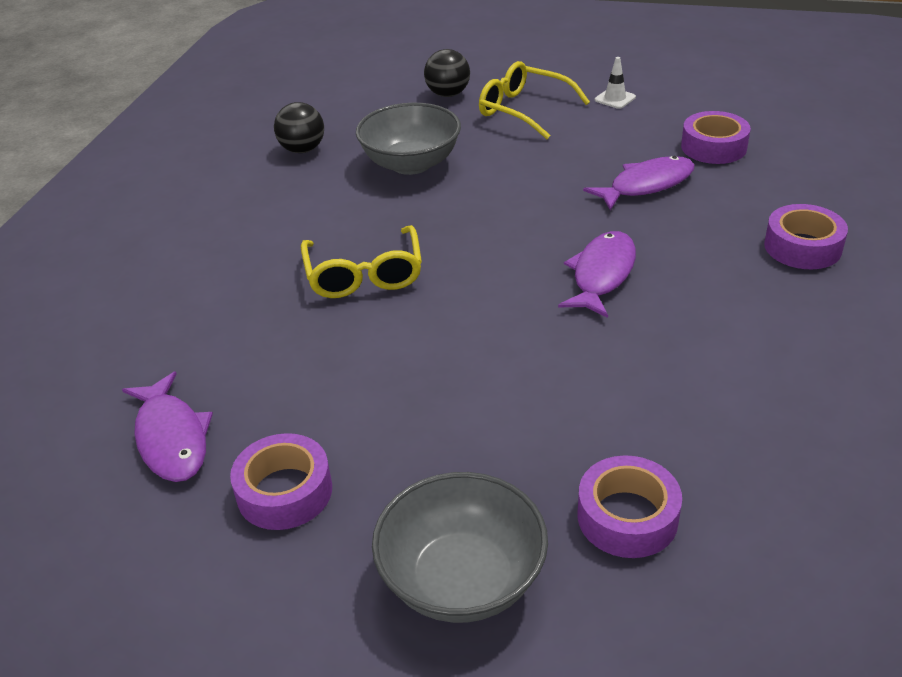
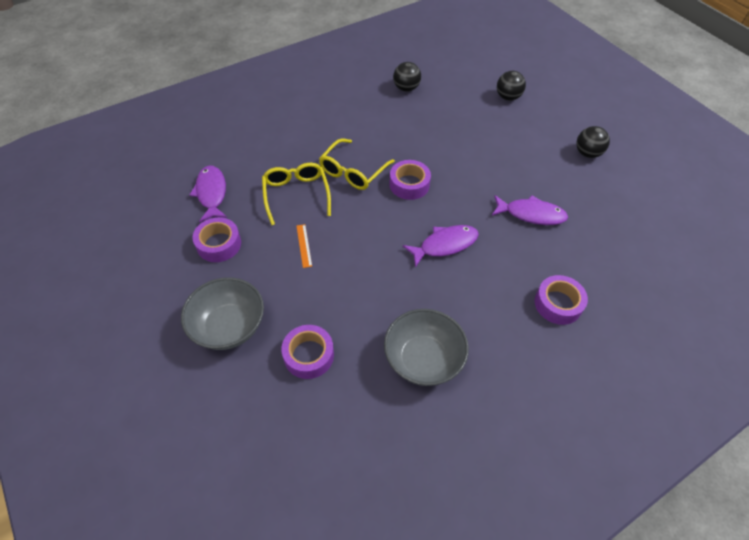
camera: 40 degrees right, 15 degrees up
purple fish [122,371,213,482] -> purple fish turned 150 degrees clockwise [189,165,227,222]
grey bowl [356,103,461,175] -> grey bowl moved to [384,309,469,386]
yellow glasses [479,61,590,139] -> yellow glasses moved to [262,163,331,226]
white traffic cone [595,57,636,109] -> black ball [576,126,610,158]
purple tape [681,111,751,164] -> purple tape moved to [389,160,431,200]
none -> orange ruler [296,224,312,268]

